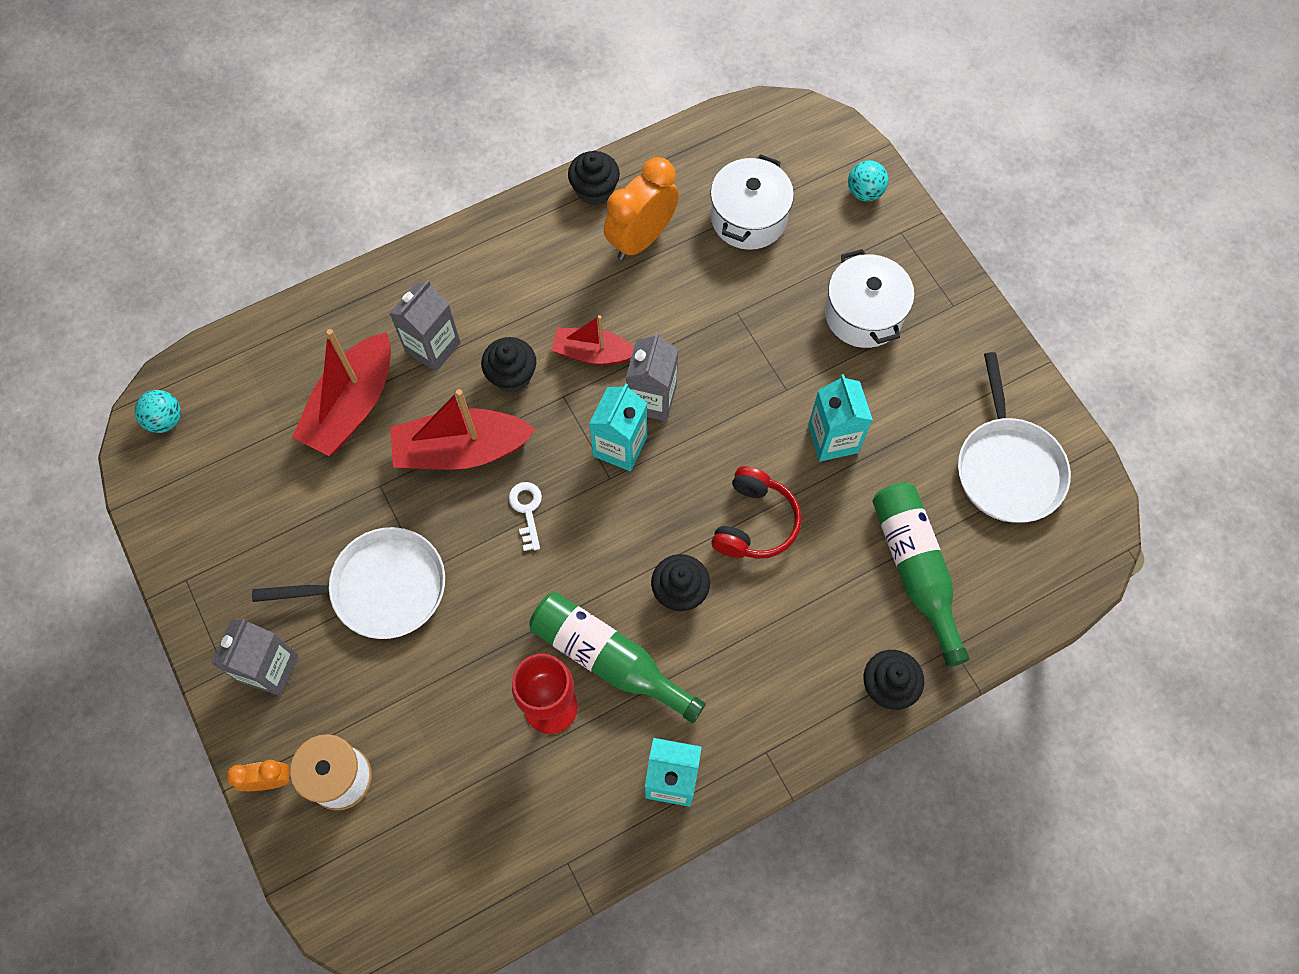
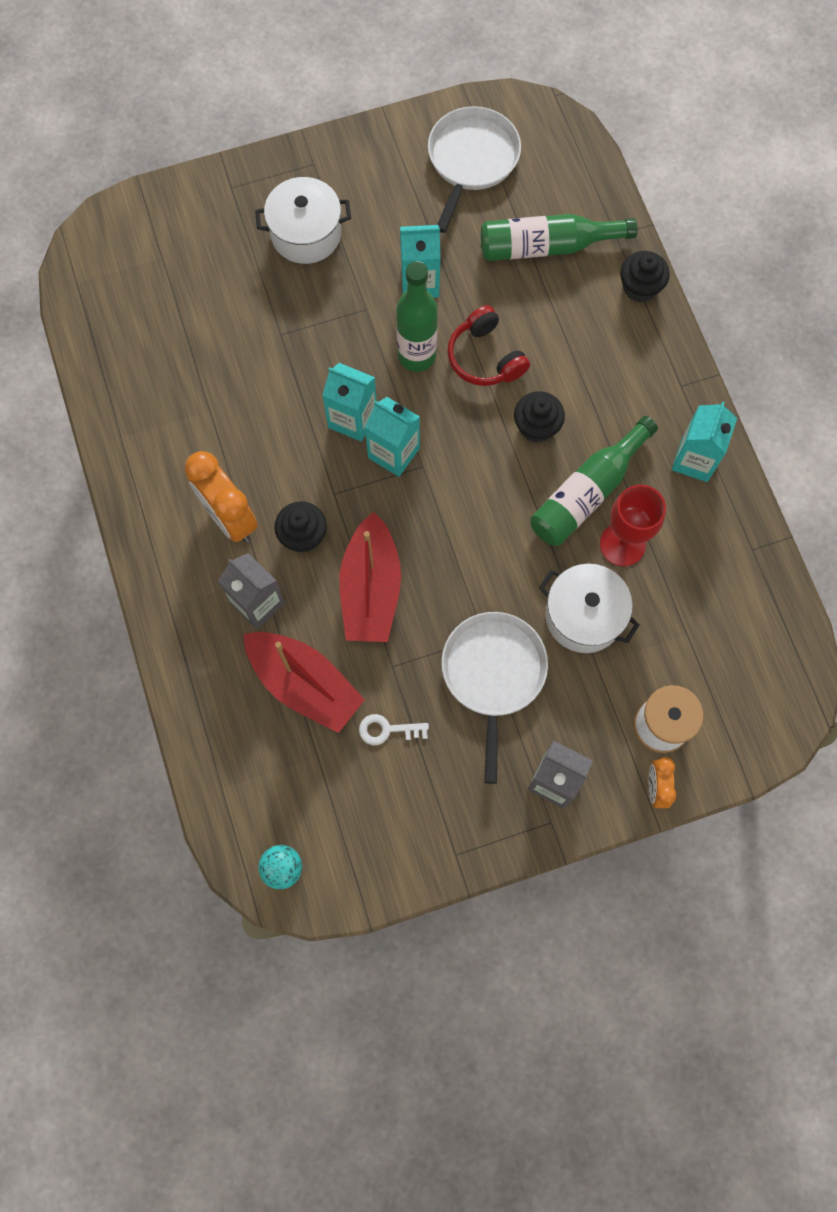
camera: 80 degrees left, 5 degrees up
white key [509,482,542,551] -> white key moved to [359,714,429,745]
red boat [552,315,634,365] -> none
black cupcake [568,151,620,205] -> none
orange clock [604,157,679,260] -> orange clock moved to [185,451,258,542]
grey carton [626,332,678,421] -> turquoise carton [322,363,376,442]
white pot [710,154,794,250] -> white pot moved to [539,564,640,653]
red headphones [711,466,802,559] -> red headphones turned 150 degrees counterclockwise [447,305,530,386]
turquoise ball [848,160,888,201] -> none
white pan [958,352,1071,523] -> white pan turned 75 degrees counterclockwise [428,106,521,233]
none -> green bottle [396,261,438,372]

